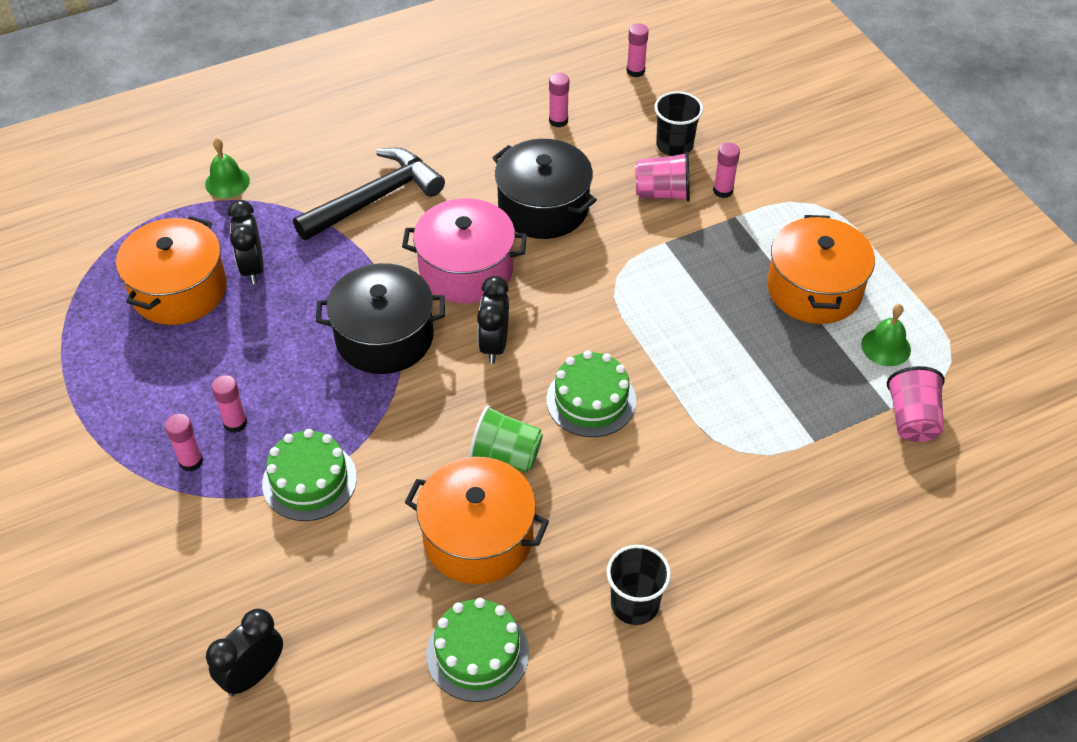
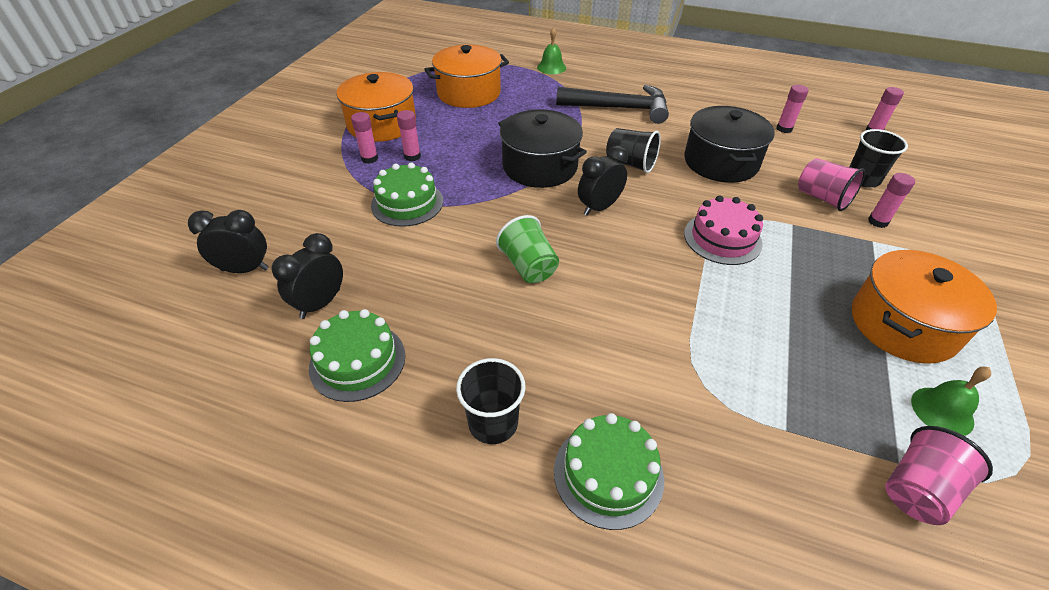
camera: 45 degrees right, 5 degrees down
black clock [228,200,264,284] -> black clock moved to [271,233,343,319]
pink pot [402,198,527,303] -> black cup [606,128,661,173]
orange pot [405,457,549,584] -> orange pot moved to [337,72,416,142]
green cake [546,350,636,437] -> green cake moved to [554,413,664,530]
none -> pink cake [684,195,763,265]

